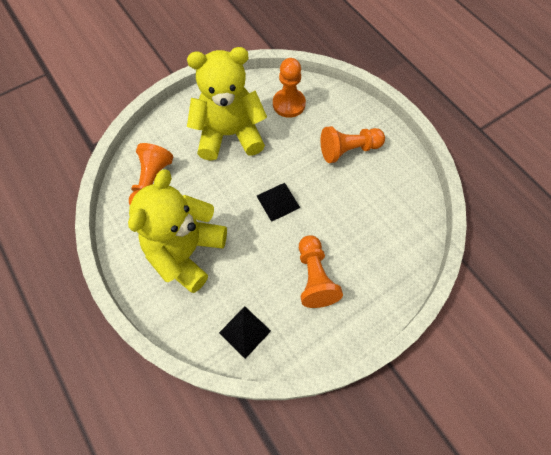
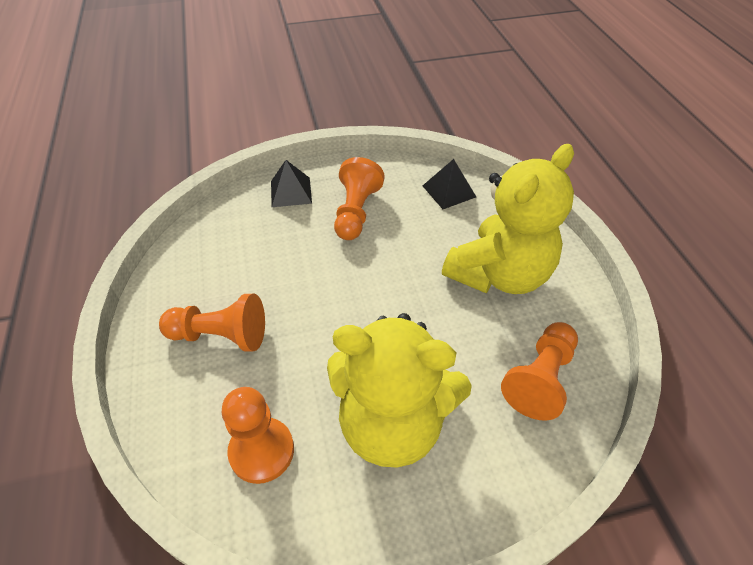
camera: 160 degrees left, 15 degrees down
black pyramid [257,183,300,222] -> black pyramid moved to [271,160,312,207]

